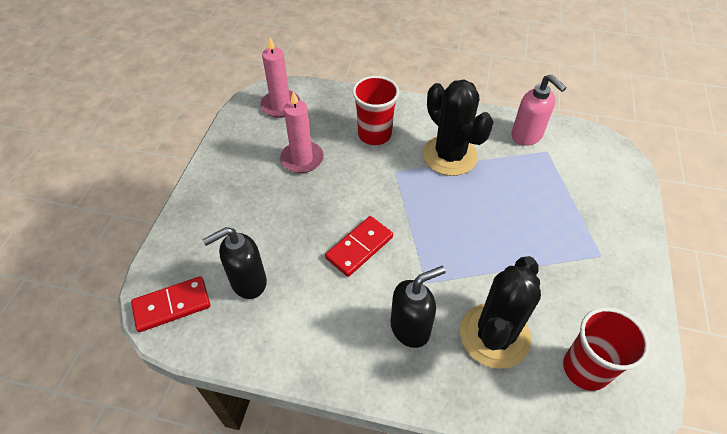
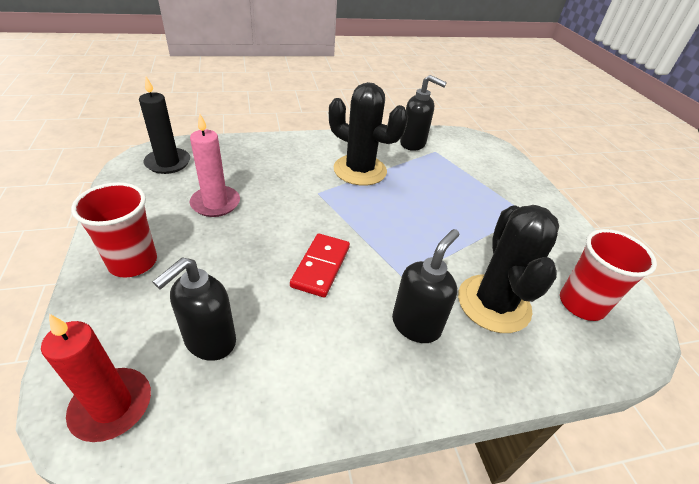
camera: 30 degrees left, 10 degrees down
red domino [131,276,210,332] -> red candle [41,314,151,442]
pink candle [261,37,301,118] -> black candle [139,76,190,174]
red cup [352,76,399,145] -> red cup moved to [71,182,157,278]
pink soap dispenser [511,74,567,146] -> black soap dispenser [400,75,447,151]

